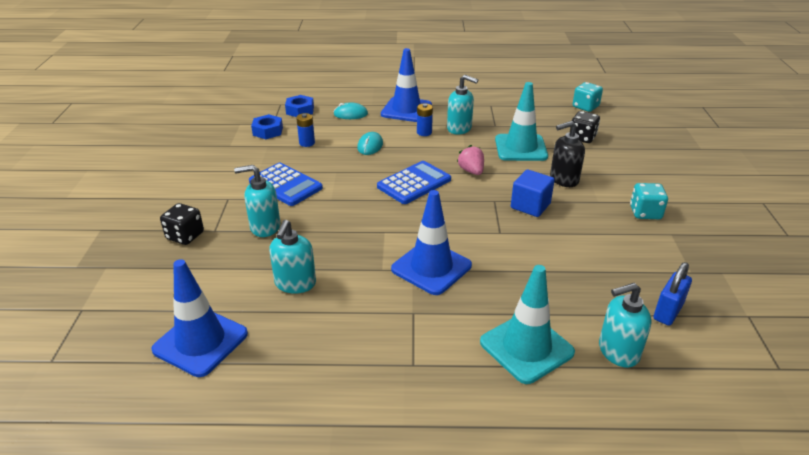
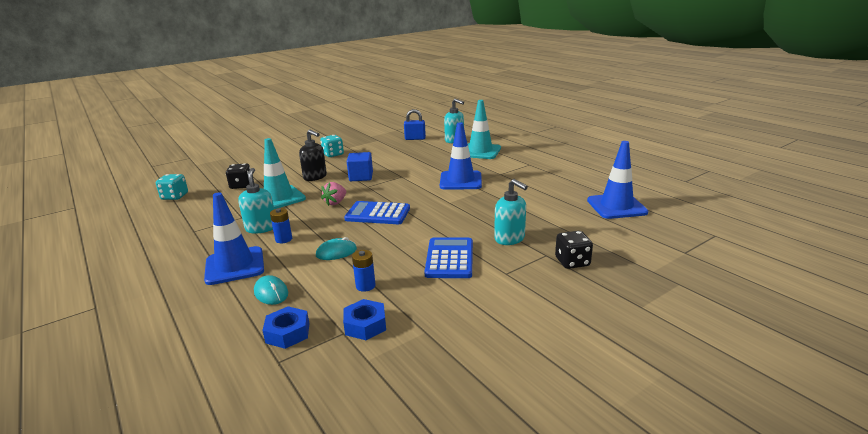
camera: 125 degrees left, 10 degrees down
turquoise soap dispenser [269,220,316,294] -> none

